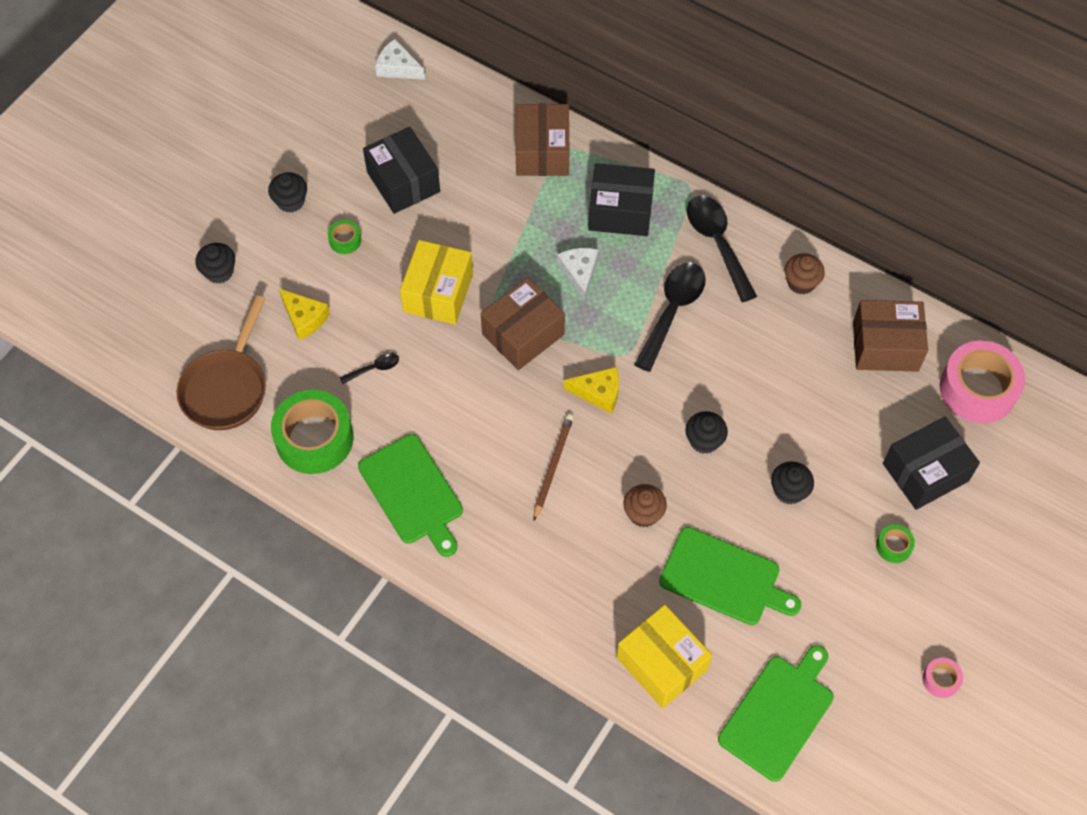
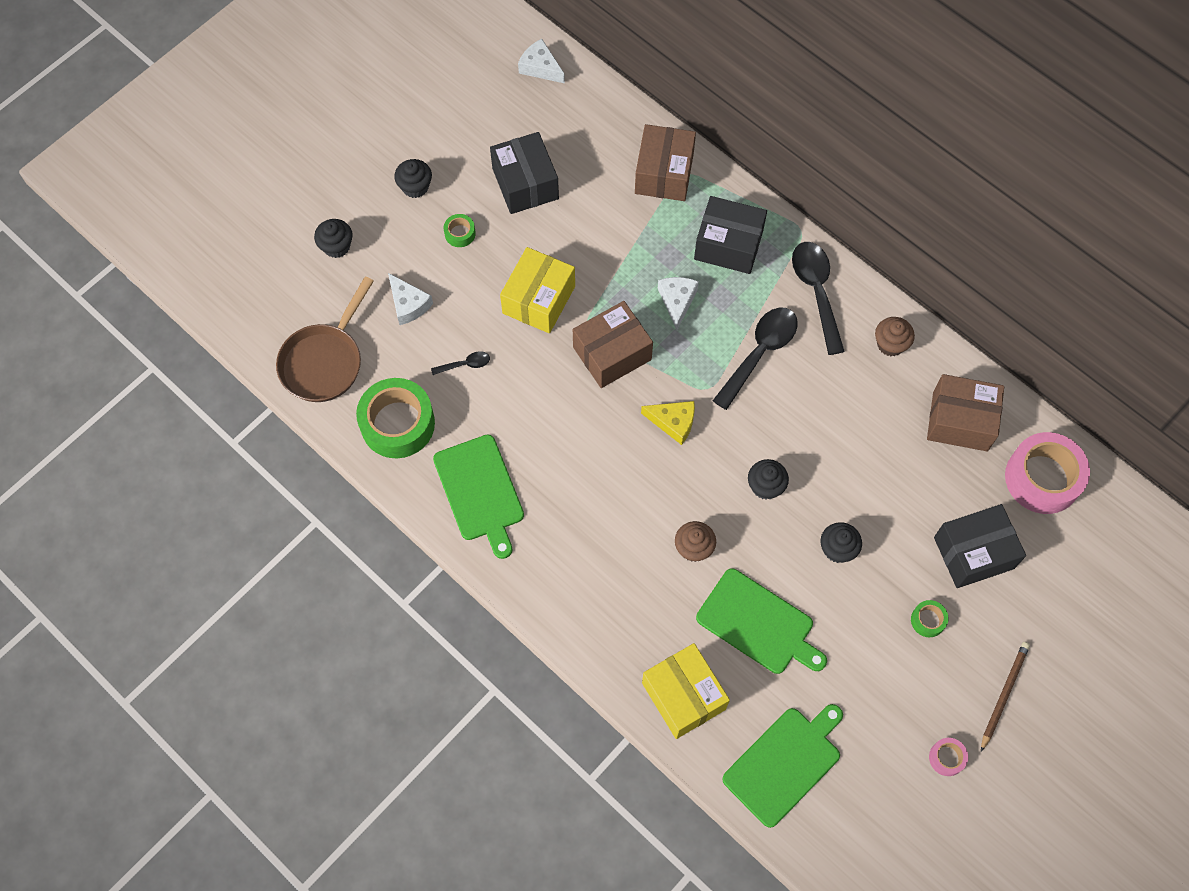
camera: 10 degrees right, 5 degrees up
yellow cheese [279,289,330,340] -> white cheese [388,273,433,325]
brown pencil [533,414,574,520] -> brown pencil moved to [981,642,1030,752]

